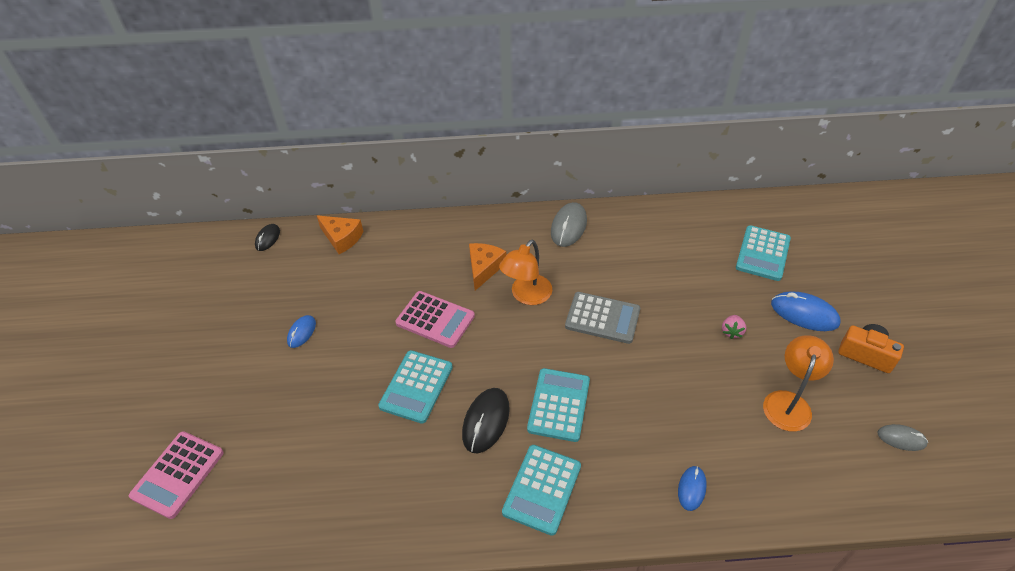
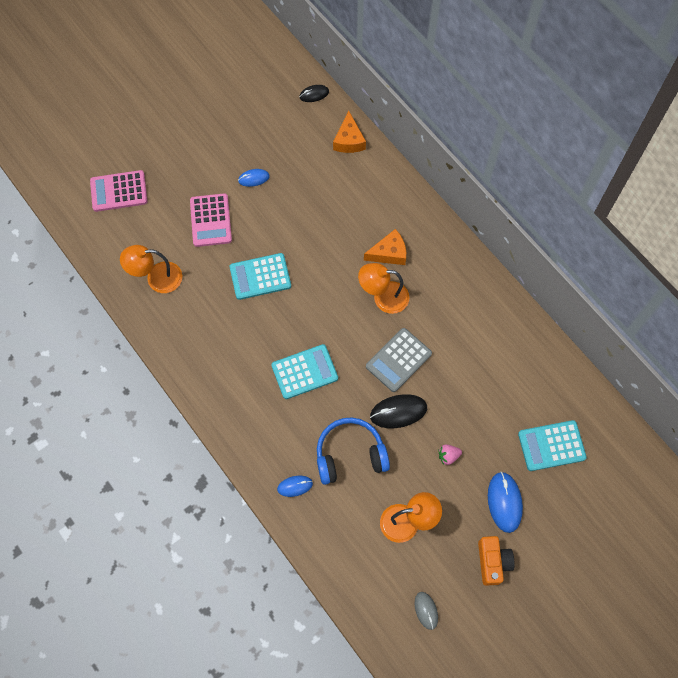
camera: 55 degrees right, 20 degrees up
pink calculator [395,291,475,348] -> pink calculator moved to [190,193,232,247]
black mouse [462,388,510,453] -> black mouse moved to [370,394,427,428]
turquoise calculator [502,445,581,536] -> none
grey mouse [551,202,587,247] -> none
grey calculator [565,292,640,344] -> grey calculator turned 60 degrees clockwise [366,328,432,392]
none -> orange lamp [120,245,182,293]
none -> blue headphones [317,417,390,485]

